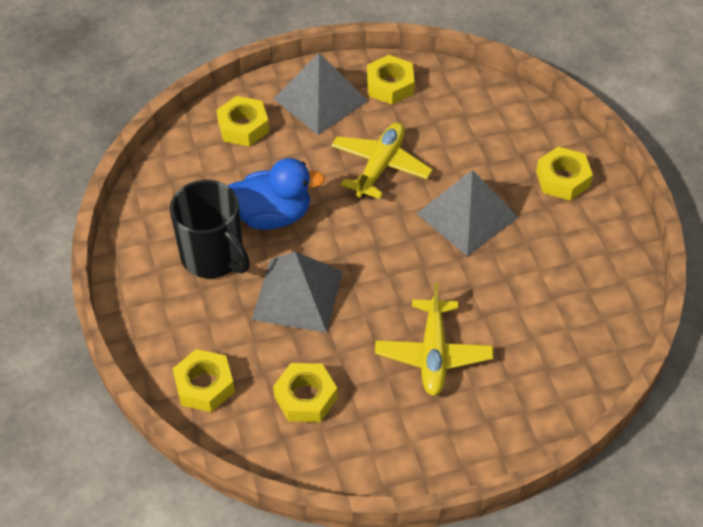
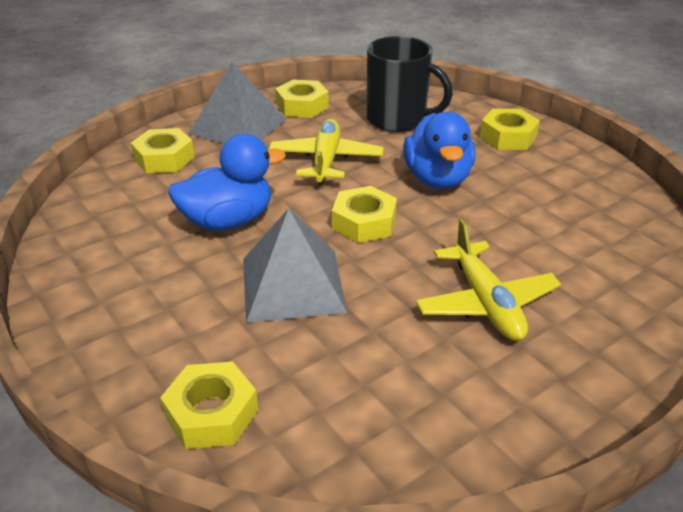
camera: 20 degrees left, 15 degrees down
black mug [170,180,250,278] -> black mug moved to [367,36,453,132]
yellow nut [273,363,338,422] -> yellow nut moved to [332,186,397,243]
grey pyramid [416,170,519,256] -> blue duck [403,112,475,189]

